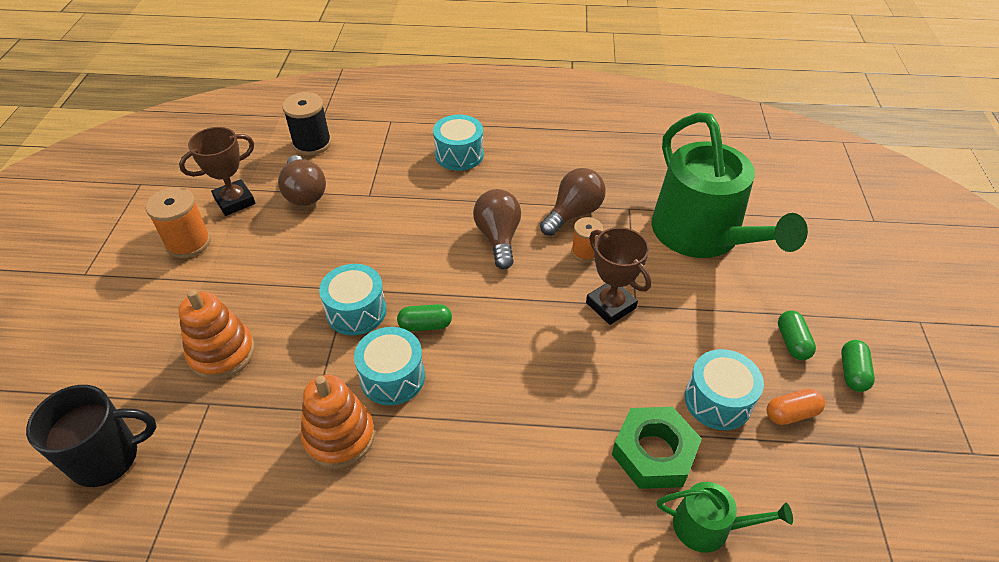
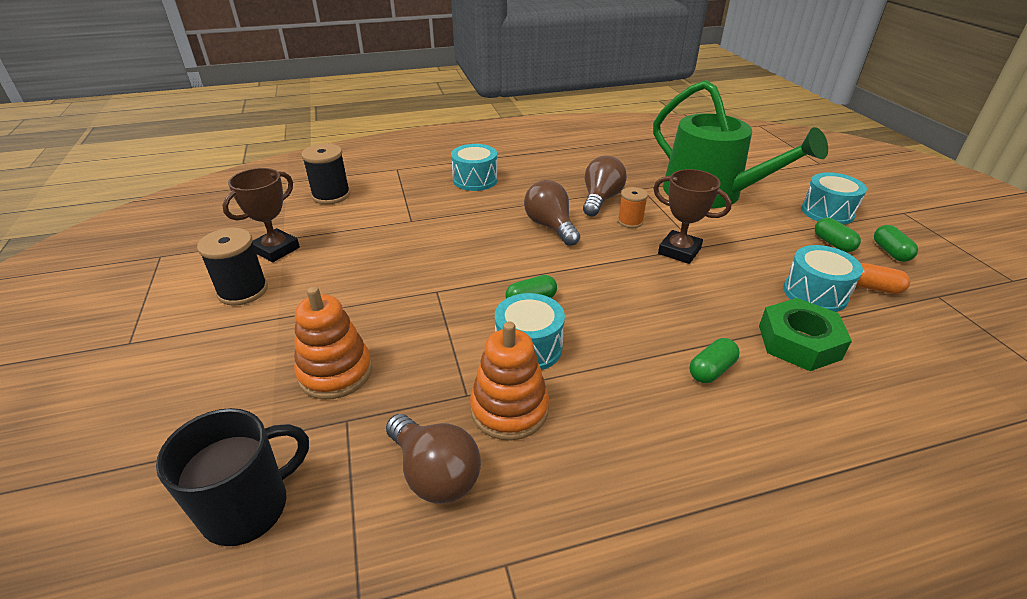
camera: 20 degrees left, 10 degrees down
orange spool [146,187,211,258] -> black spool [197,228,268,306]
brown light bulb [278,155,326,206] -> brown light bulb moved to [386,414,481,504]
turquoise drum [319,264,387,335] -> turquoise drum moved to [801,172,867,225]
green watering can [657,482,793,553] -> none
orange capsule [767,389,825,425] -> orange capsule turned 60 degrees clockwise [856,263,910,294]
none -> green capsule [690,338,740,383]

